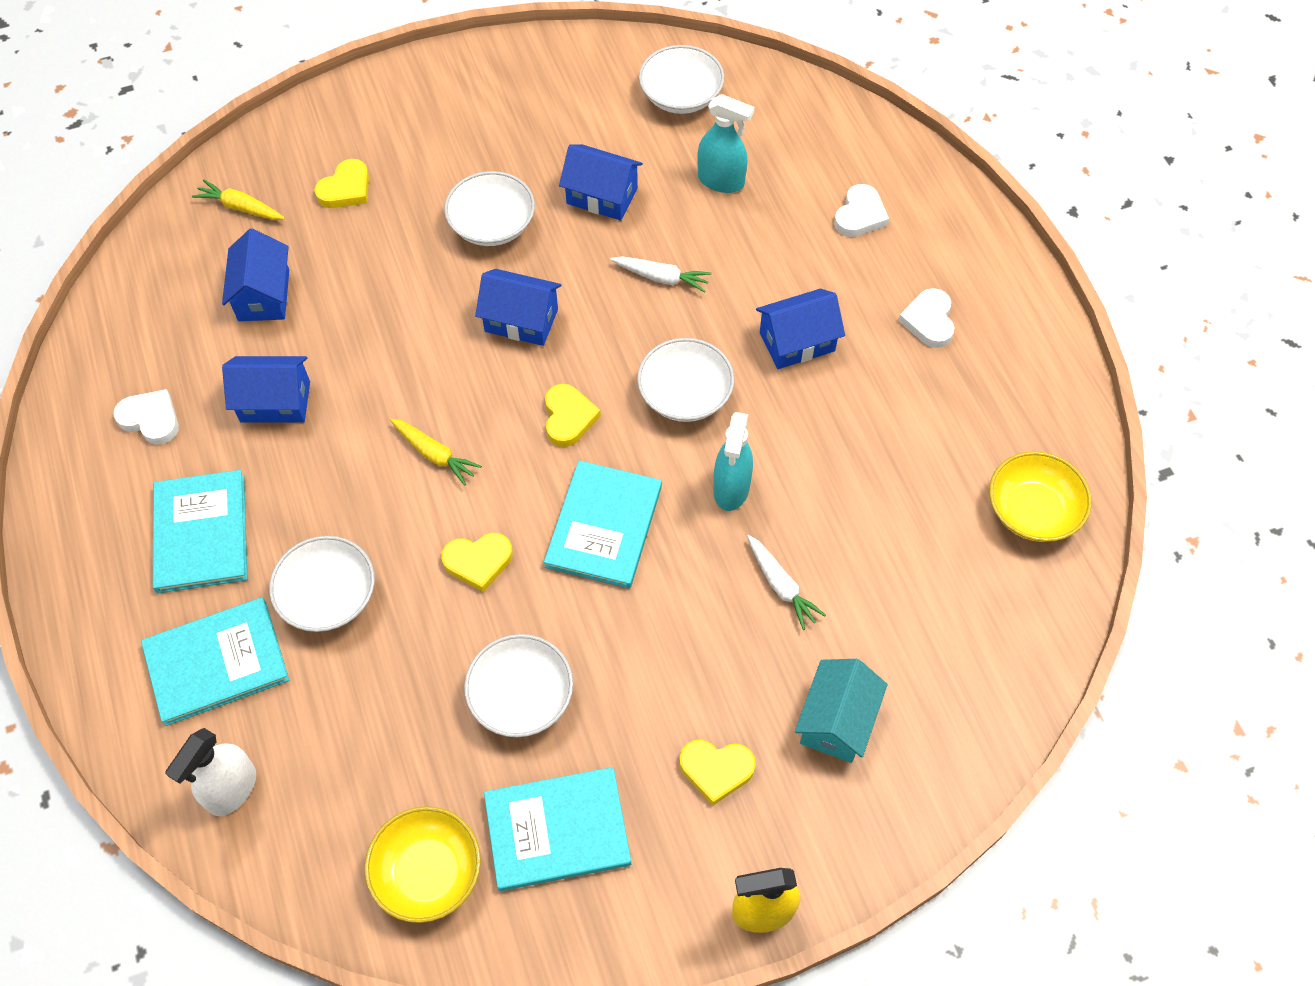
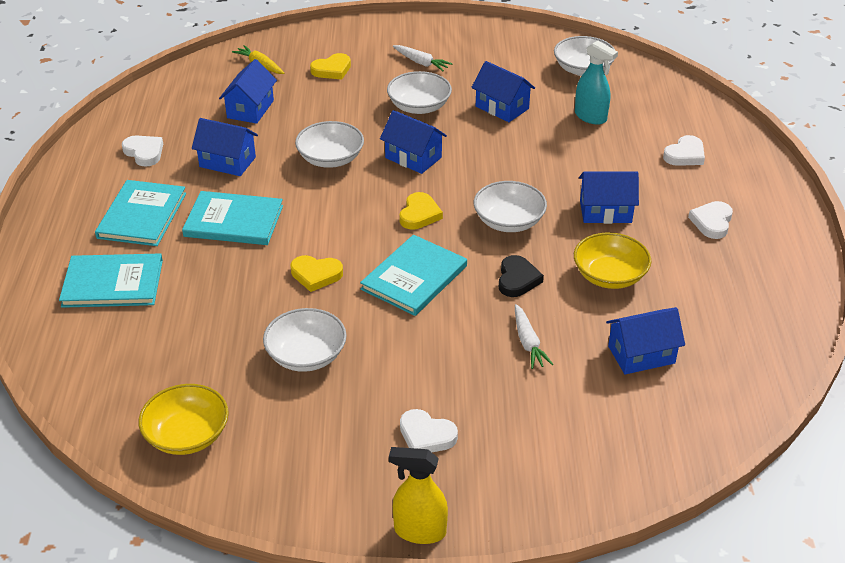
camera: 20 degrees right, 20 degrees down
white spray bottle [165,728,256,816] -> none
white bowl [269,536,375,632] -> white bowl moved to [295,121,364,168]
yellow carrot [390,418,482,486] -> none
turquoise book [484,767,631,891] -> turquoise book moved to [182,191,283,245]
white carrot [610,256,711,293] -> white carrot moved to [393,45,452,71]
yellow heart [679,739,756,805] -> white heart [400,409,458,452]
turquoise spray bottle [713,412,753,511] -> black heart [499,255,544,297]
turquoise house [795,659,887,763] -> none
yellow bowl [989,451,1092,542] -> yellow bowl moved to [574,232,651,289]
none -> blue house [606,307,685,374]

